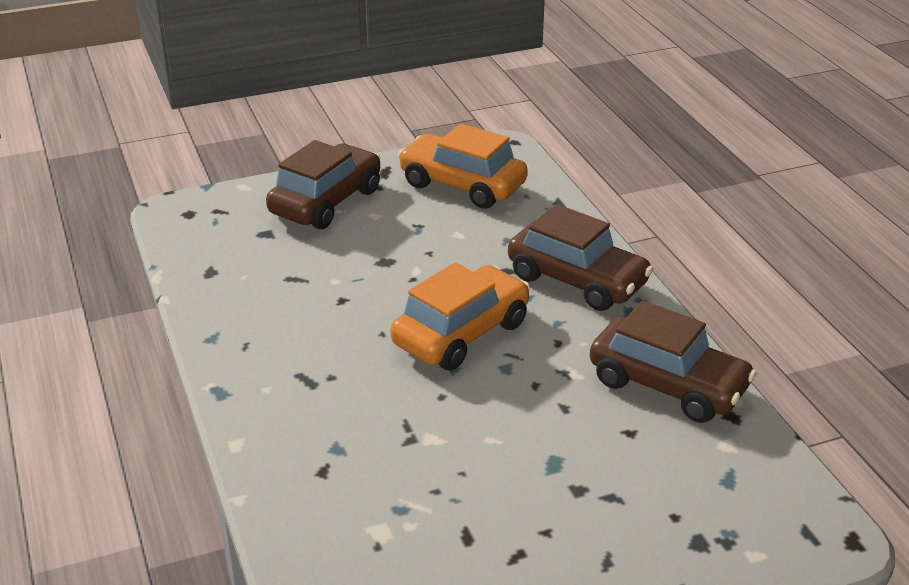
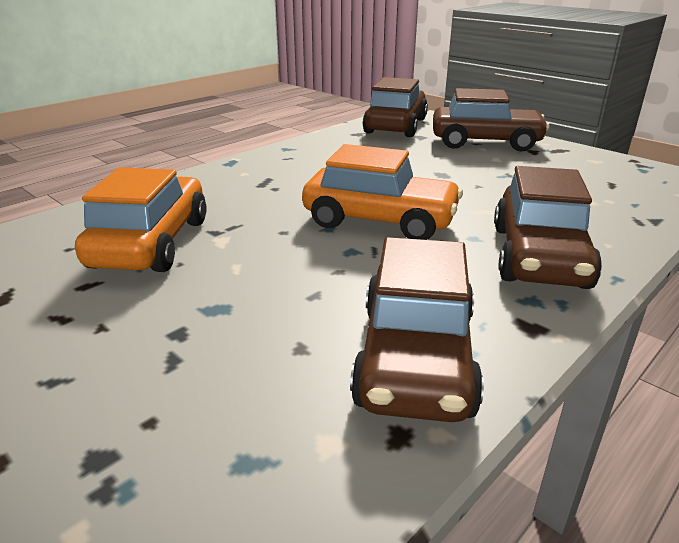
camera: 65 degrees right, 5 degrees down
orange car [398,124,528,209] -> orange car moved to [75,168,207,272]
none -> brown car [363,77,428,137]

